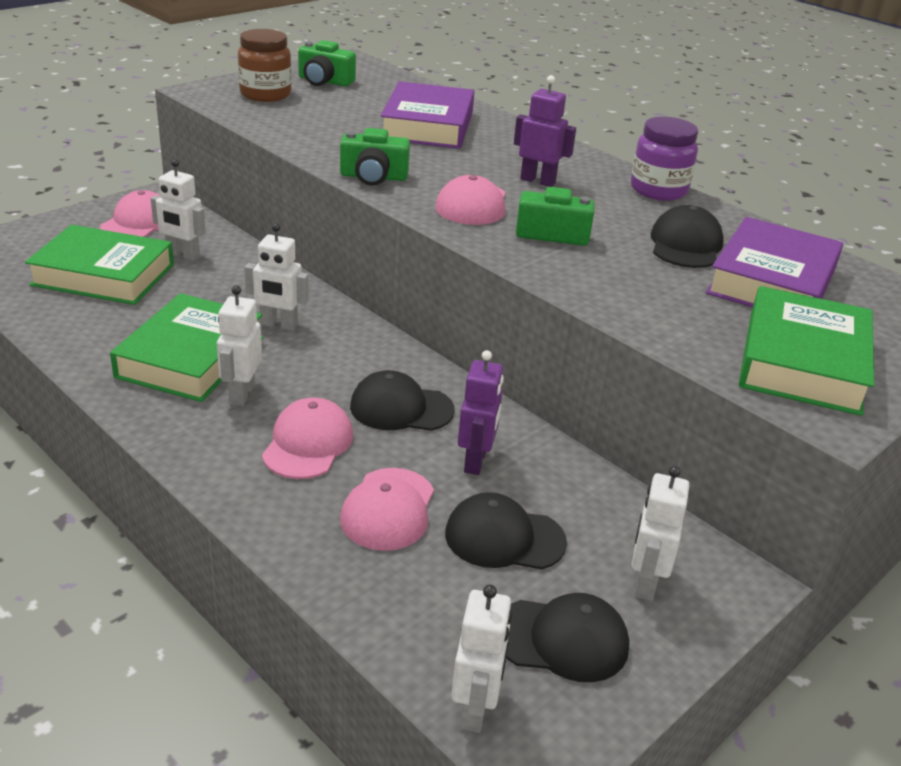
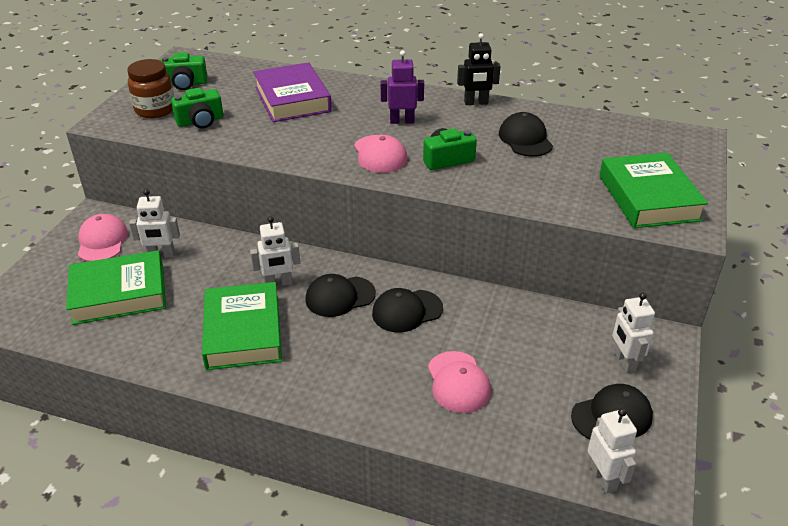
camera: 25 degrees left, 5 degrees up
white robot [217,285,262,406] -> none
pink cap [262,398,353,479] -> none
green camera [340,128,410,185] -> green camera moved to [171,88,223,129]
black cap [445,492,567,570] -> black cap moved to [305,274,376,317]
purple robot [458,350,504,475] -> none
purple jar [631,117,698,201] -> black robot [457,33,501,105]
purple book [706,217,843,307] -> none

